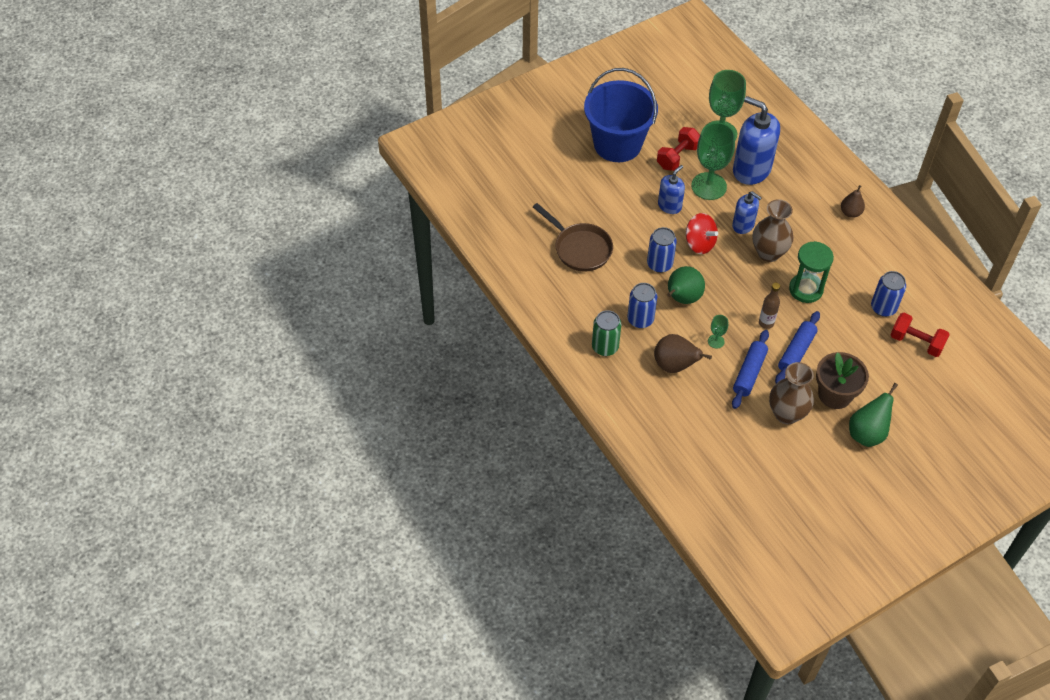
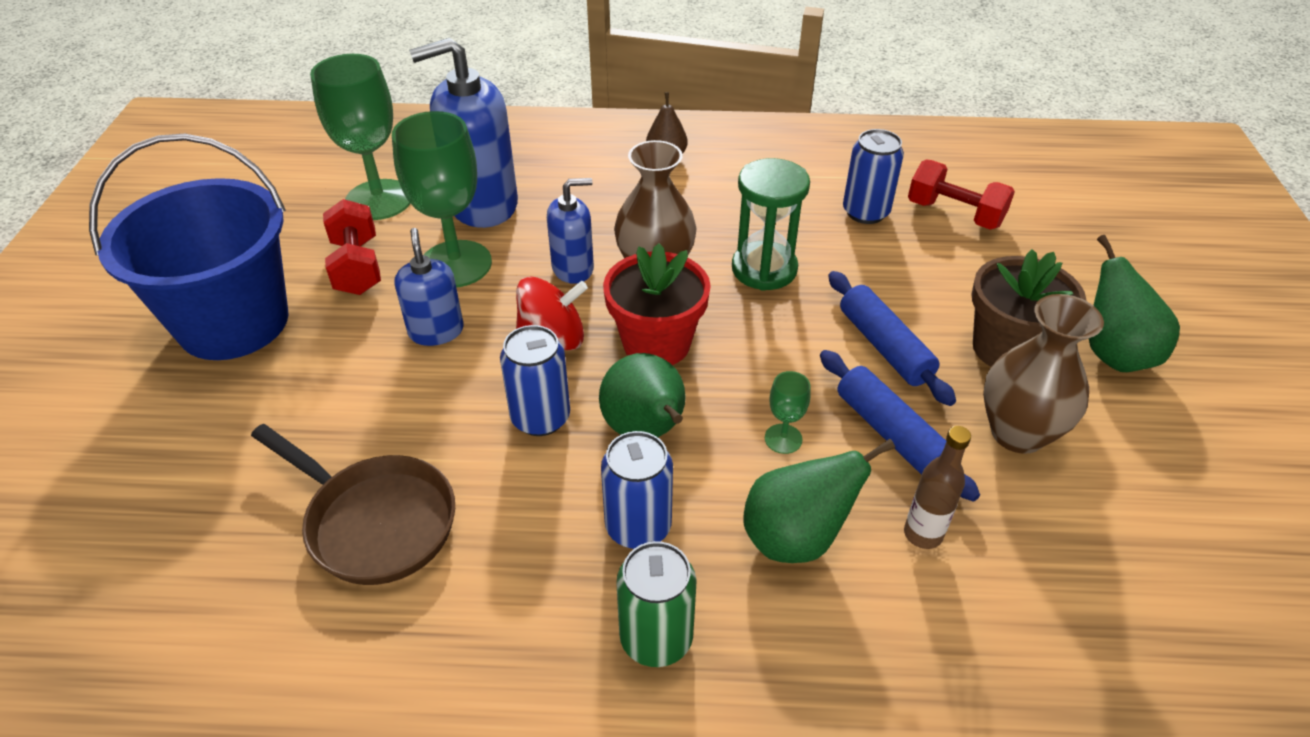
camera: 55 degrees left, 10 degrees down
brown pan [533,203,613,271] -> brown pan turned 45 degrees clockwise [251,424,455,585]
brown pear [654,334,712,373] -> green pear [744,439,895,563]
brown bottle [759,283,780,329] -> brown bottle moved to [904,426,971,549]
red dumbbell [890,313,950,357] -> red dumbbell turned 60 degrees clockwise [908,159,1015,229]
none -> red flower pot [603,244,711,365]

